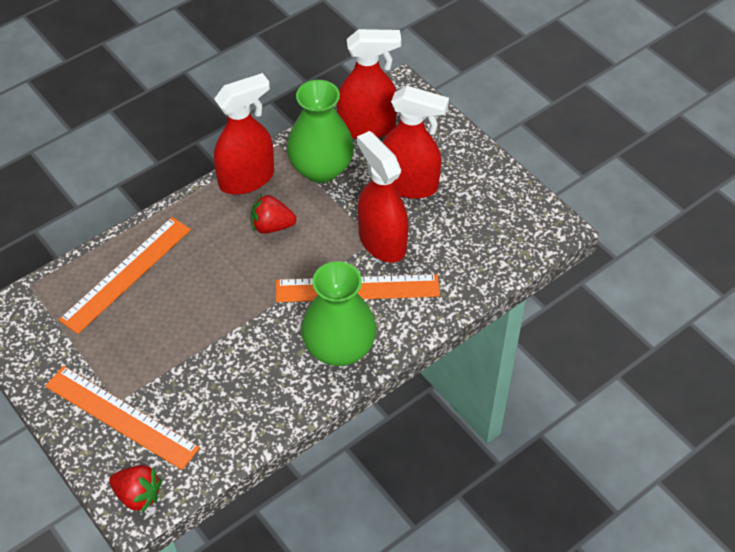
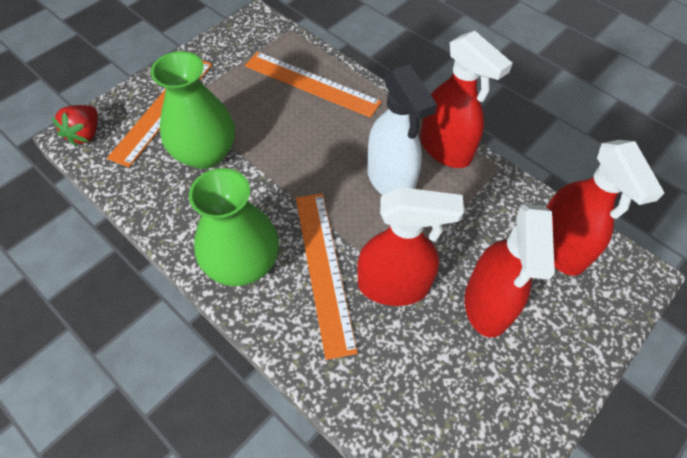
camera: 80 degrees right, 5 degrees up
red strawberry [251,194,297,234] -> white spray bottle [367,64,437,195]
green vase [287,80,354,183] -> green vase moved to [151,51,235,169]
red spray bottle [357,131,408,263] -> red spray bottle turned 45 degrees clockwise [357,187,464,306]

